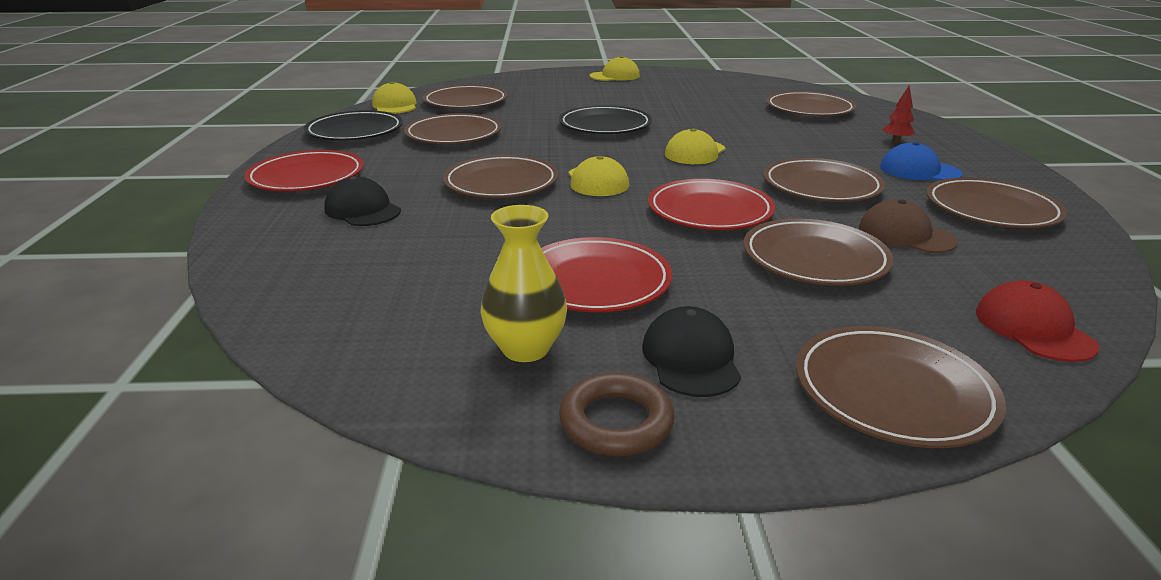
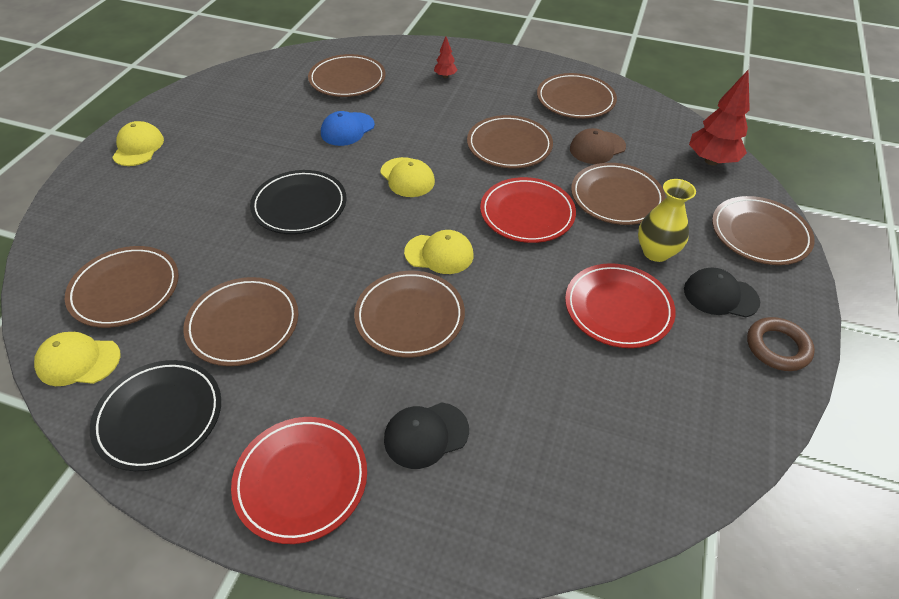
camera: 70 degrees left, 20 degrees up
yellow vase [480,205,567,362] -> yellow vase moved to [638,179,696,262]
blue cap [880,142,963,180] -> blue cap moved to [321,111,375,146]
red cap [976,280,1099,362] -> red tree [689,69,750,165]

